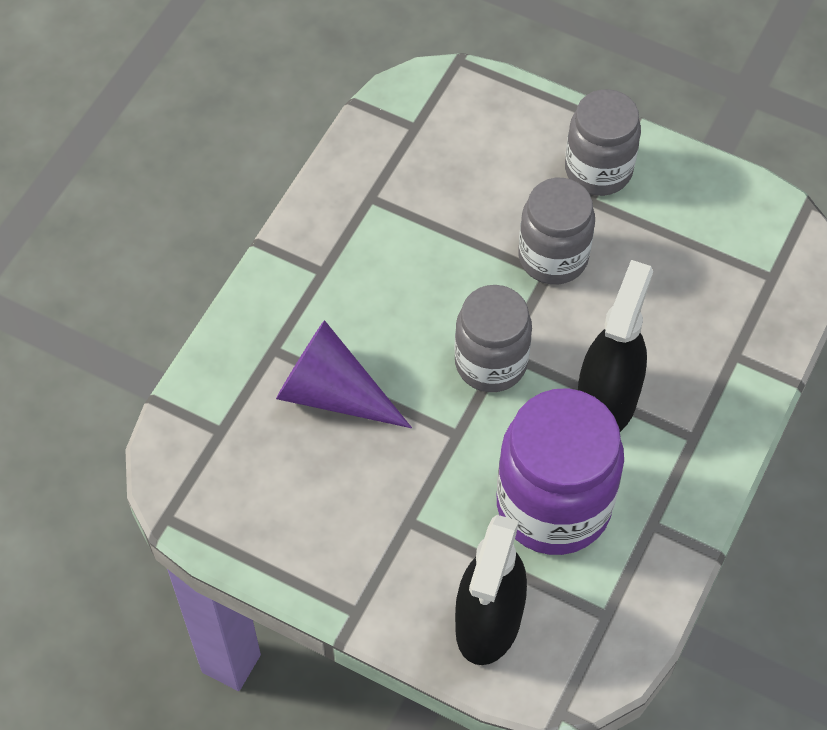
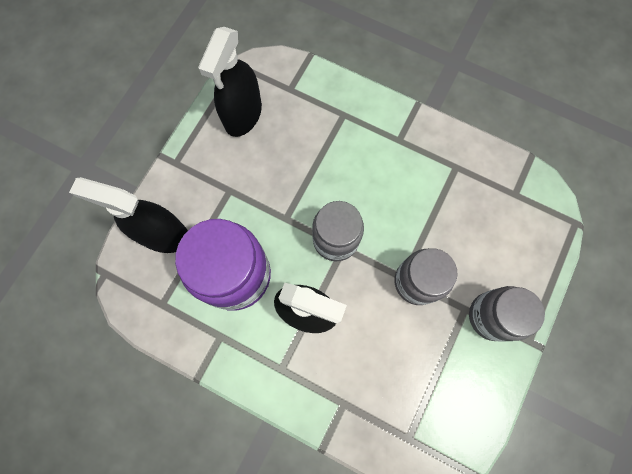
camera: 90 degrees right, 15 degrees up
purple cone [276,320,412,428] -> none
none -> black spray bottle [198,27,262,137]

